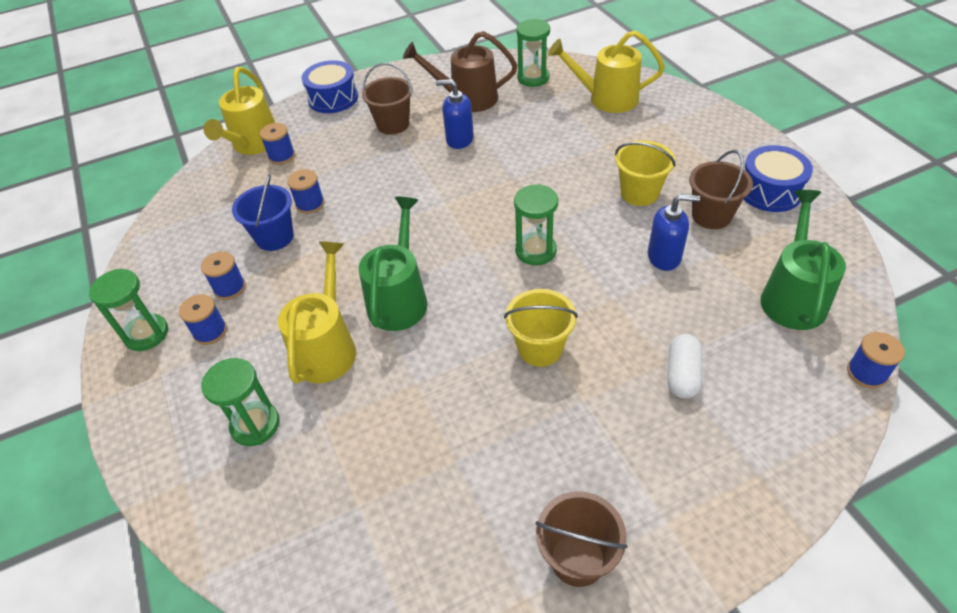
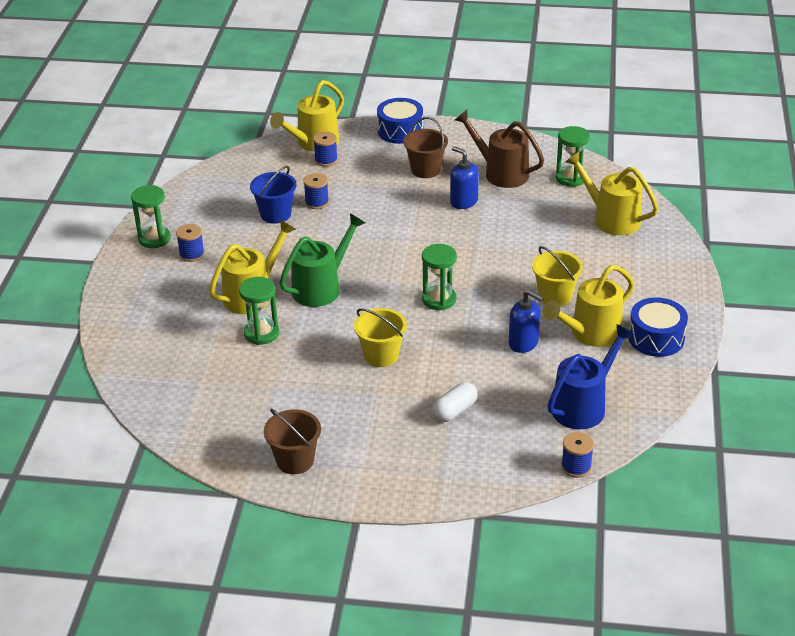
camera: 30 degrees right, 10 degrees down
blue spool [201,251,246,300] -> none
green hourglass [201,358,279,446] -> green hourglass moved to [239,277,279,345]
brown bucket [689,150,753,229] -> yellow watering can [543,265,634,347]
green watering can [760,190,846,330] -> blue watering can [548,324,634,429]

